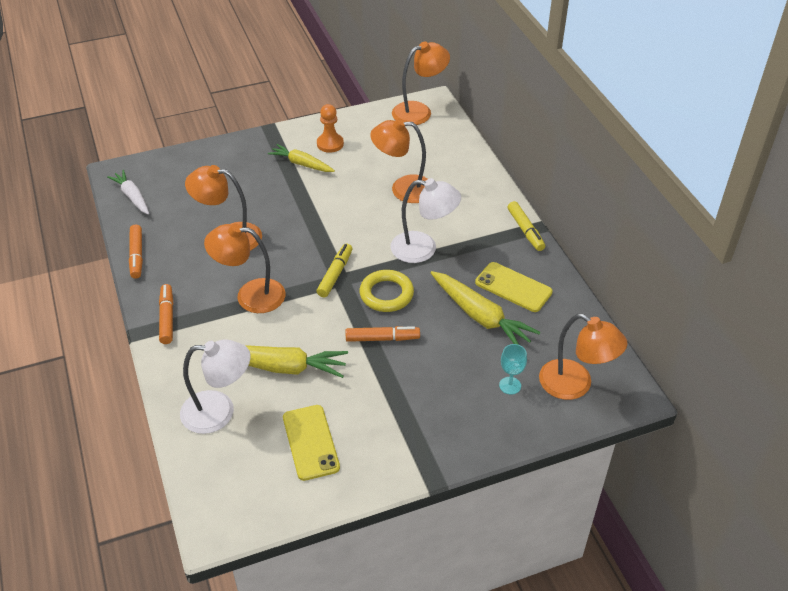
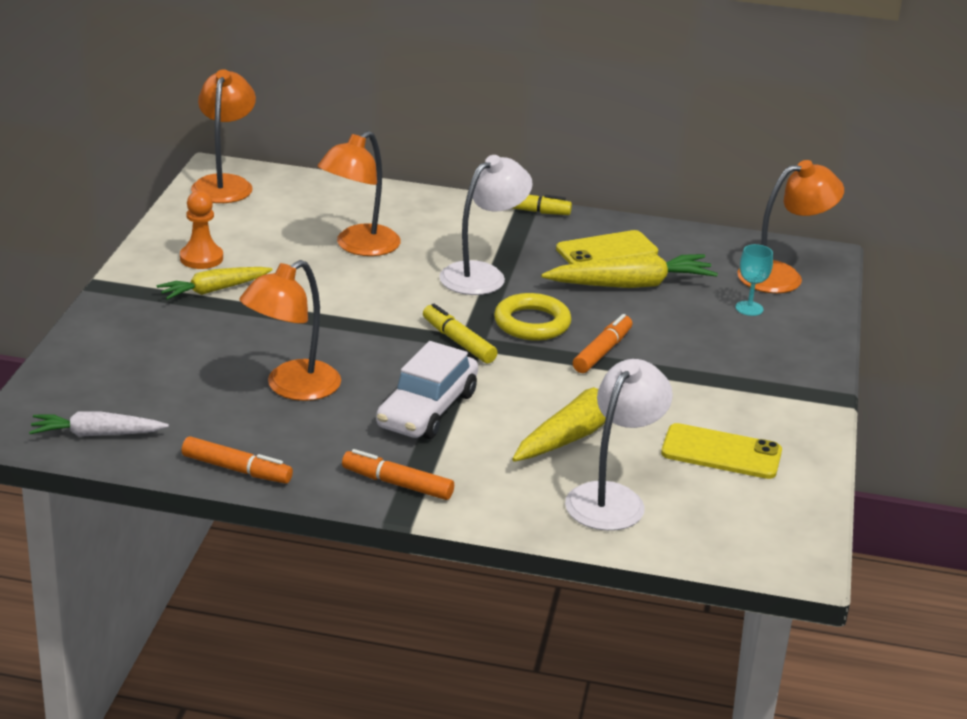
camera: 60 degrees left, 15 degrees down
orange lamp [204,223,286,313] -> white car [376,341,478,439]

